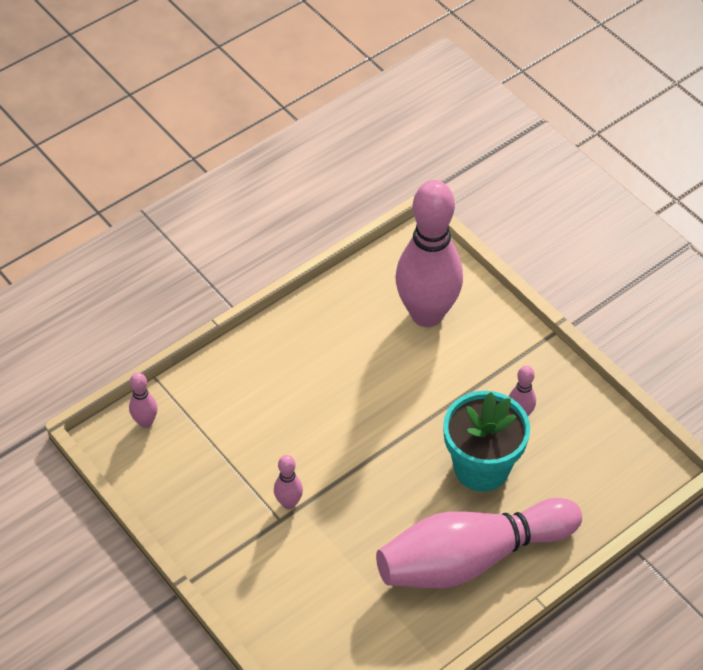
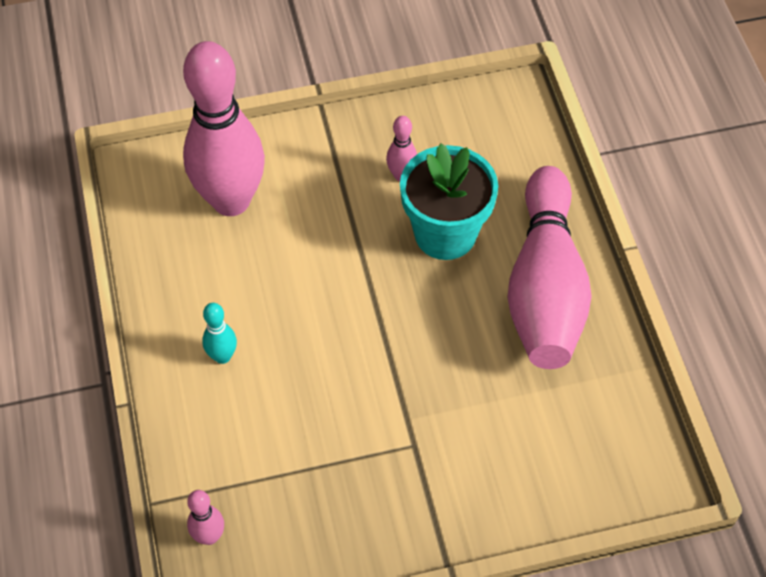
camera: 65 degrees left, 5 degrees up
pink bowling pin [274,455,303,509] -> none
none -> turquoise bowling pin [202,303,237,364]

